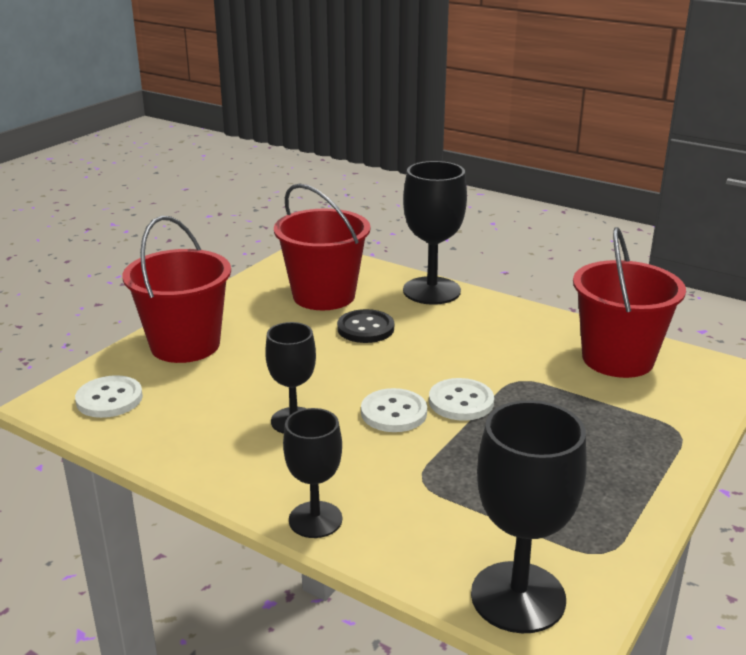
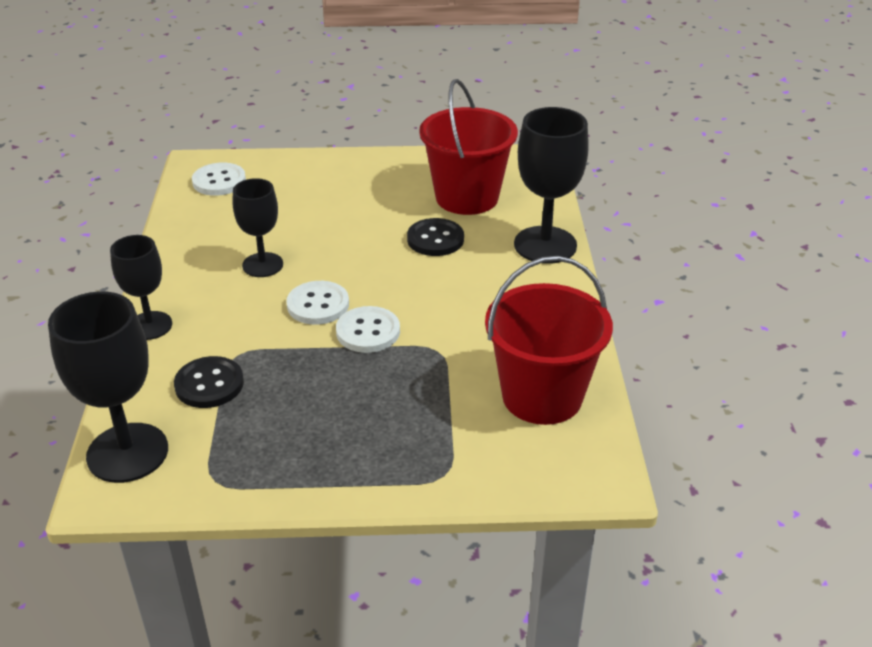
camera: 55 degrees right, 10 degrees up
red bucket [122,216,231,363] -> none
none -> black button [174,356,244,408]

